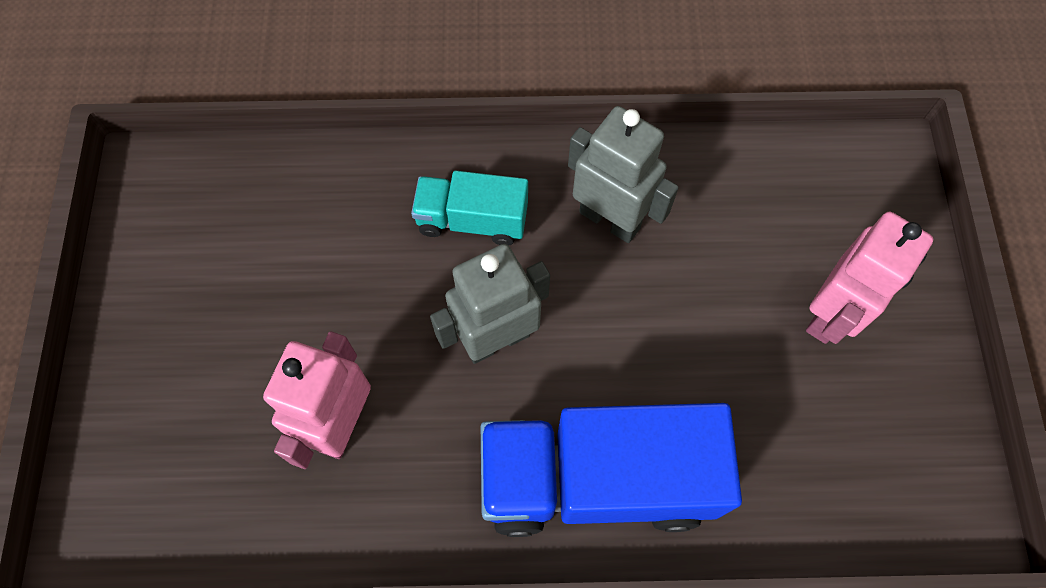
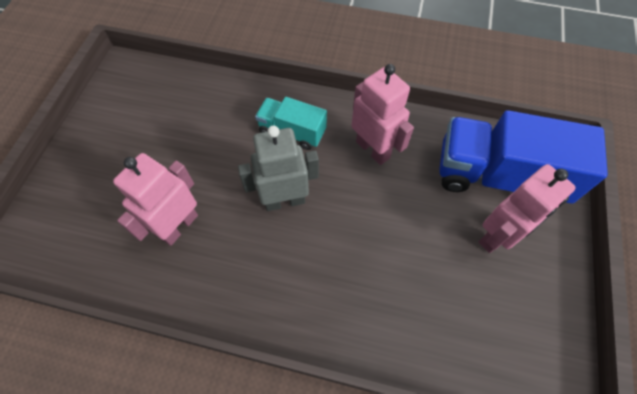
camera: 15 degrees right, 5 degrees down
blue truck [481,403,742,537] -> blue truck moved to [439,110,608,208]
grey robot [568,106,679,243] -> pink robot [351,64,414,165]

